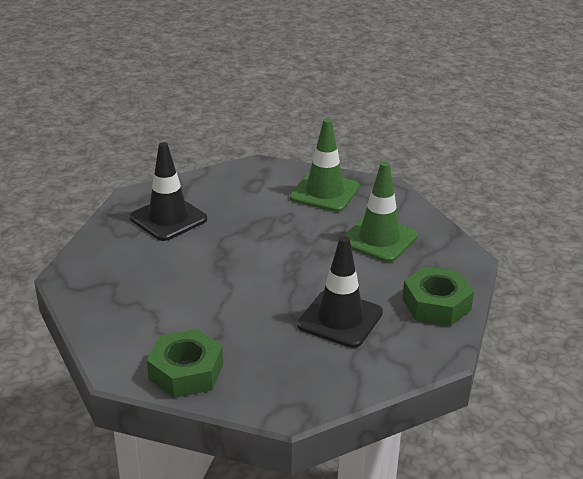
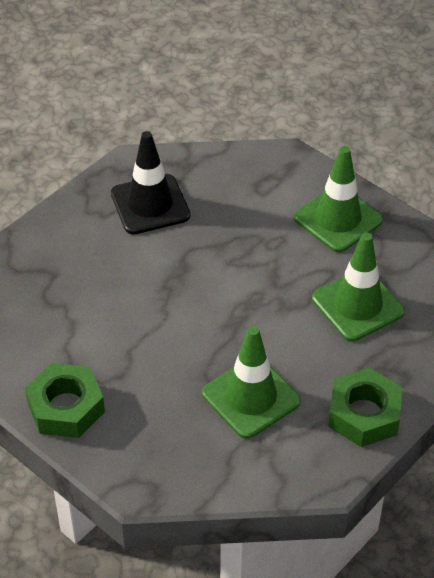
camera: 25 degrees right, 15 degrees up
black traffic cone [297,236,383,348] -> green traffic cone [202,326,301,439]

